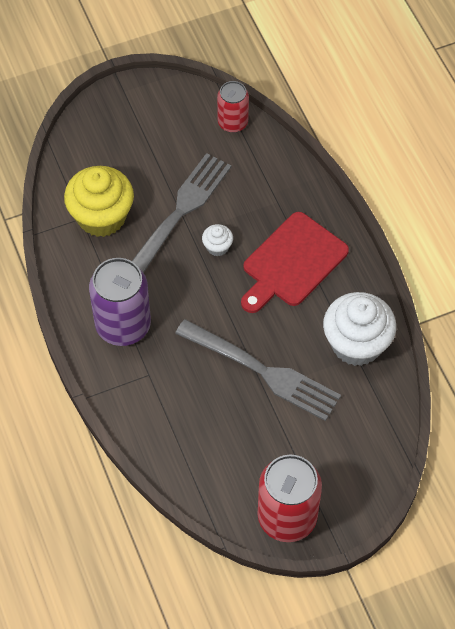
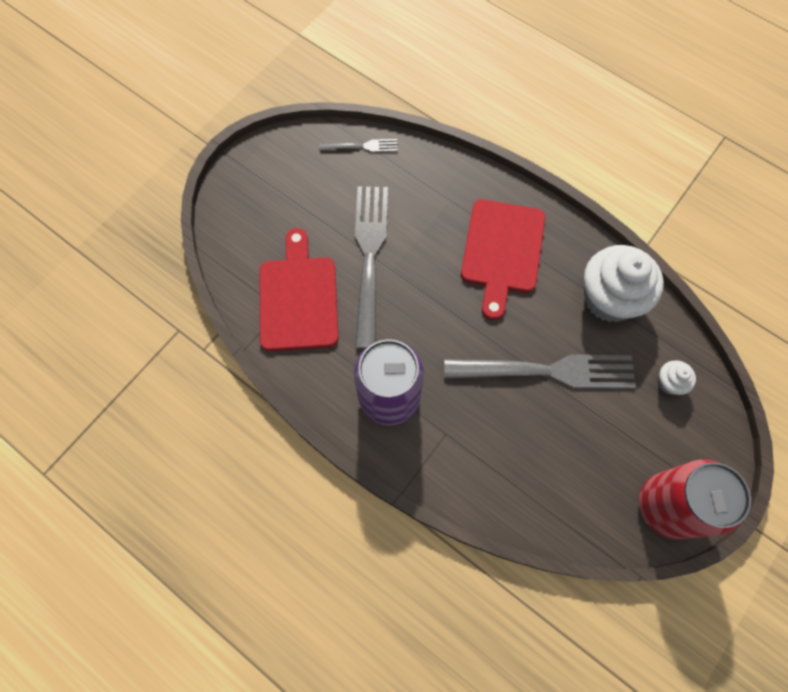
camera: 30 degrees left, 10 degrees up
yellow cupcake [64,166,134,237] -> red cutting board [260,228,339,352]
white cupcake [202,224,233,256] -> white cupcake moved to [657,360,696,395]
red can [217,81,249,133] -> grey fork [319,139,398,152]

